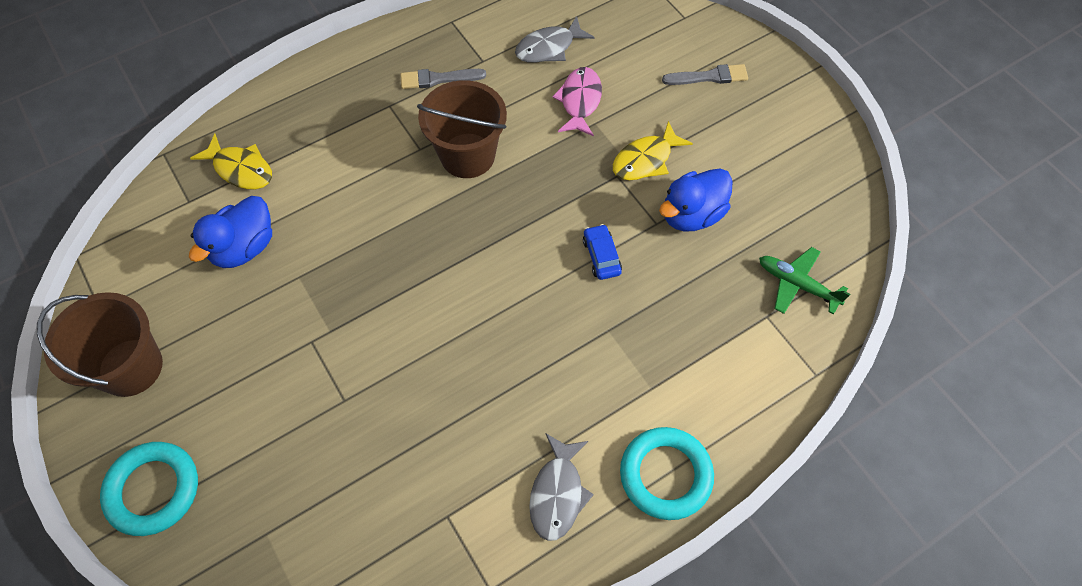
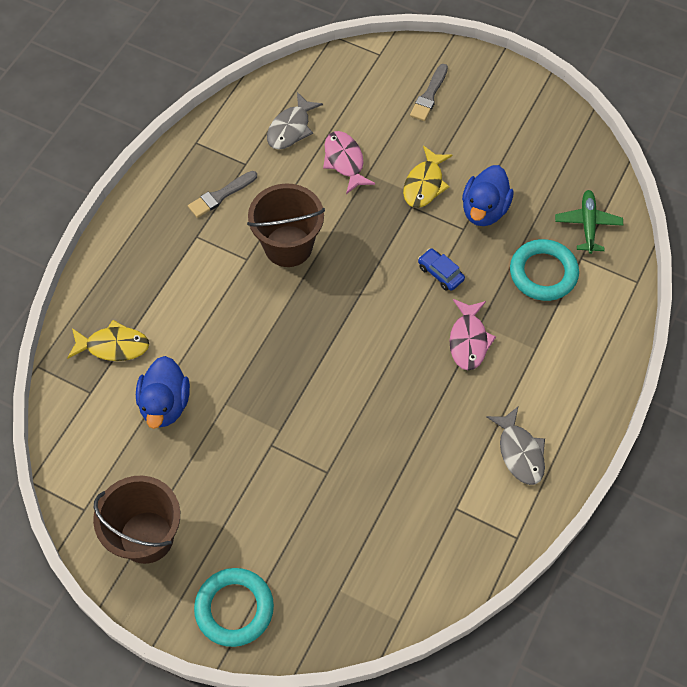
camera: 30 degrees left, 0 degrees up
turquoise ring [620,427,714,520] -> turquoise ring moved to [510,239,579,301]
grey brush [662,64,748,85] -> grey brush turned 150 degrees clockwise [410,64,448,121]
green plane [759,247,850,315] -> green plane turned 90 degrees clockwise [555,190,623,254]
none -> pink fish [450,299,496,370]

